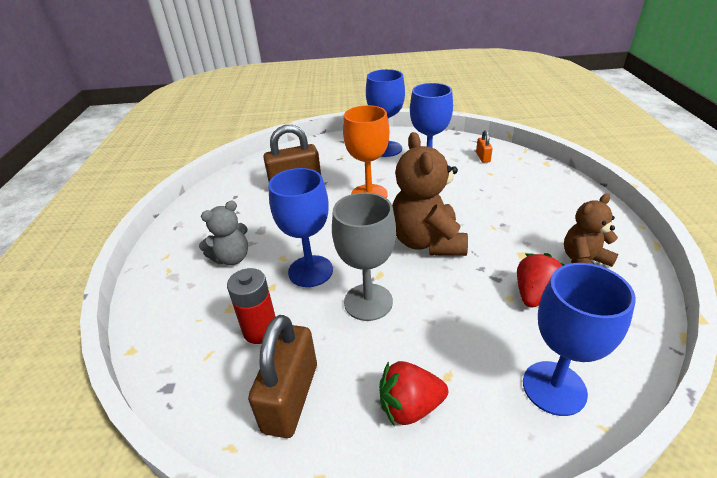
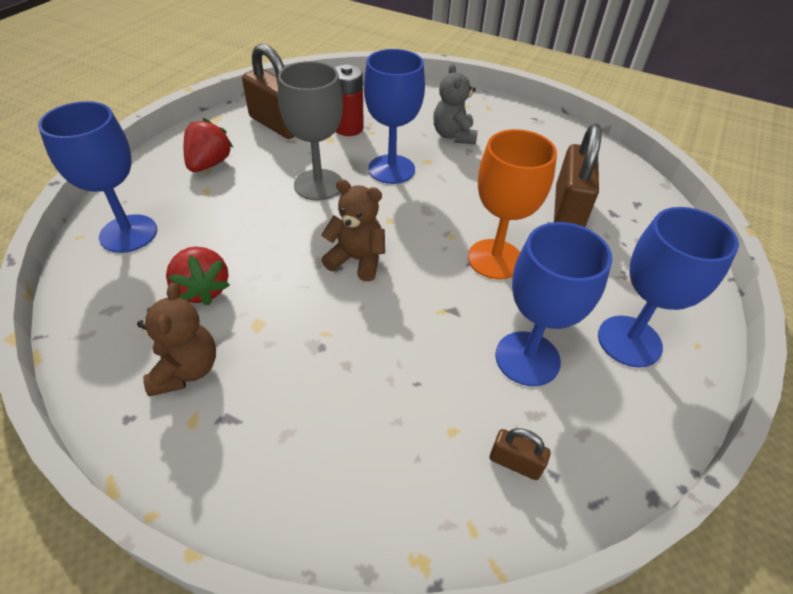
camera: 115 degrees right, 10 degrees up
brown teddy bear [392,132,468,256] -> brown teddy bear [321,179,385,281], size x0.60
orange padlock [476,130,493,163] -> brown padlock [490,428,551,480]

